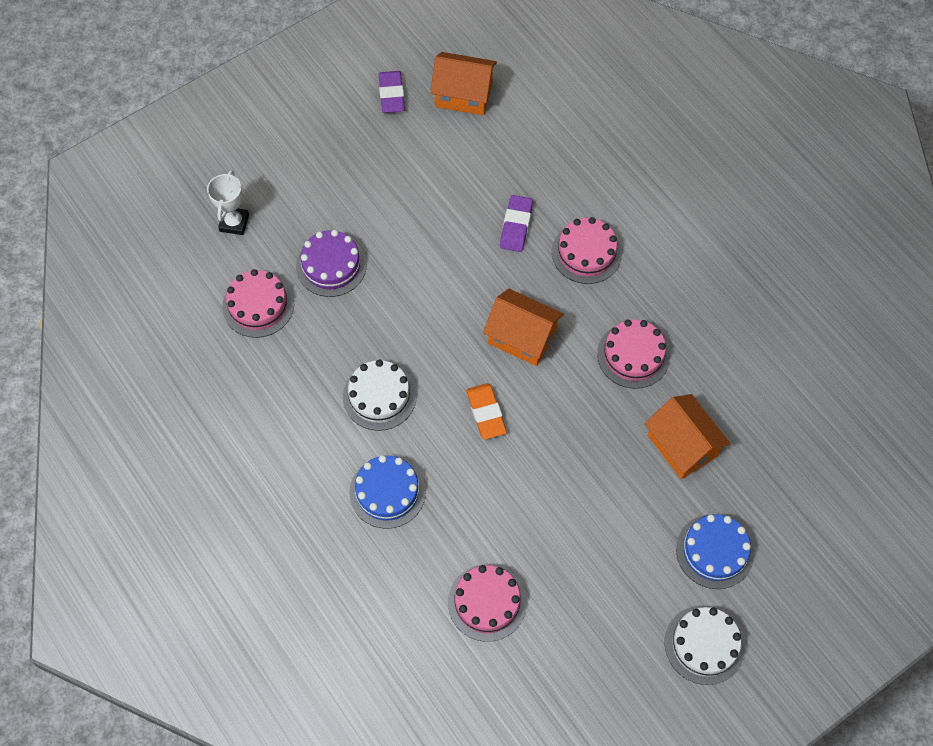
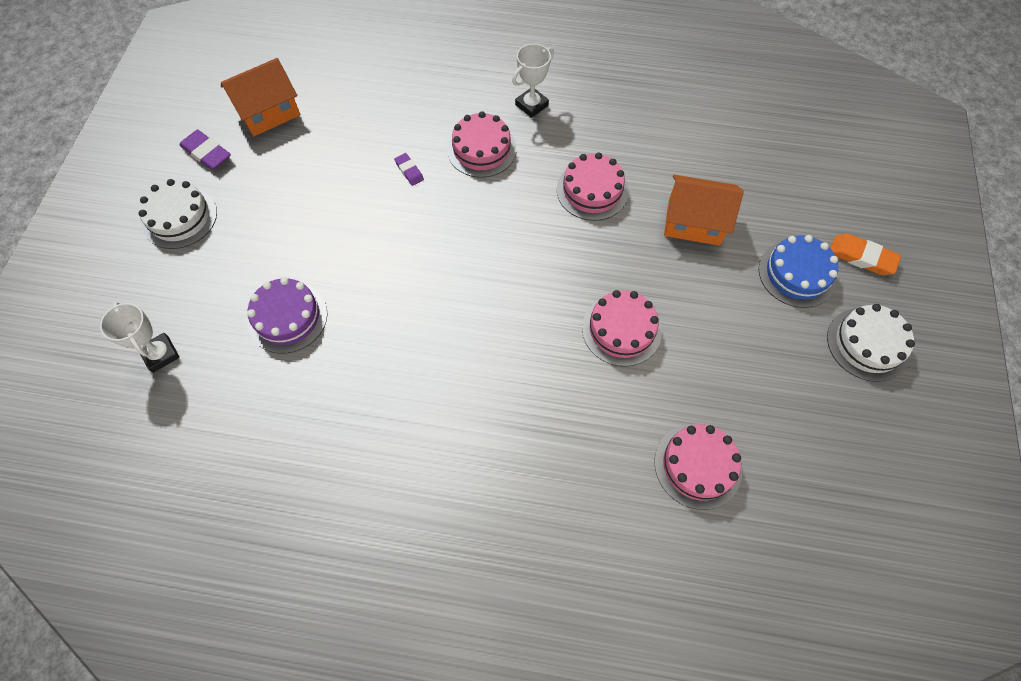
camera: 45 degrees left, 0 degrees up
pink cake [222,269,294,338] -> pink cake moved to [582,290,662,367]
white cake [343,360,417,431] -> white cake moved to [139,179,217,249]
blue cake [350,455,426,529] -> none
orange eraser [466,383,507,439] -> orange eraser moved to [830,233,901,275]
orange house [483,289,564,366] -> none
purple eraser [500,195,533,252] -> purple eraser [394,153,424,186], size x0.60
none -> white trophy [512,43,554,118]

